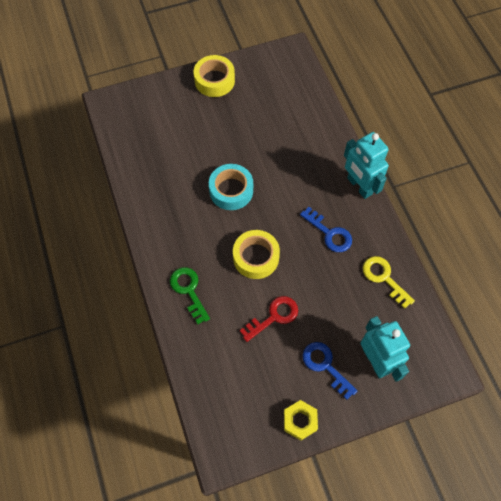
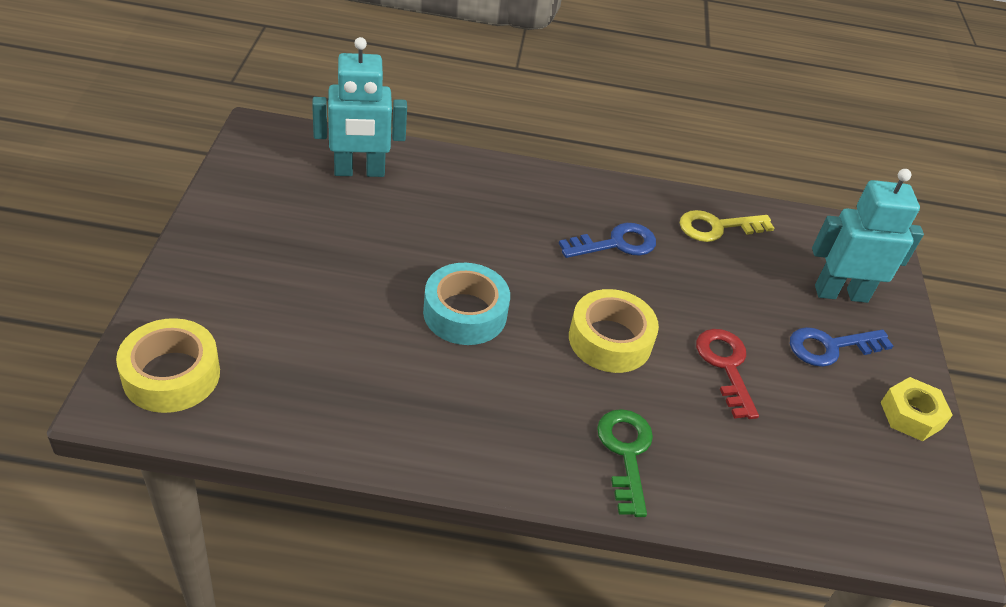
camera: 70 degrees left, 20 degrees down
green key [170,267,210,324] -> green key turned 90 degrees clockwise [597,409,653,517]
yellow tape [194,55,235,97] -> yellow tape moved to [116,318,220,413]
turquoise robot [344,132,389,199] -> turquoise robot moved to [312,37,407,177]

